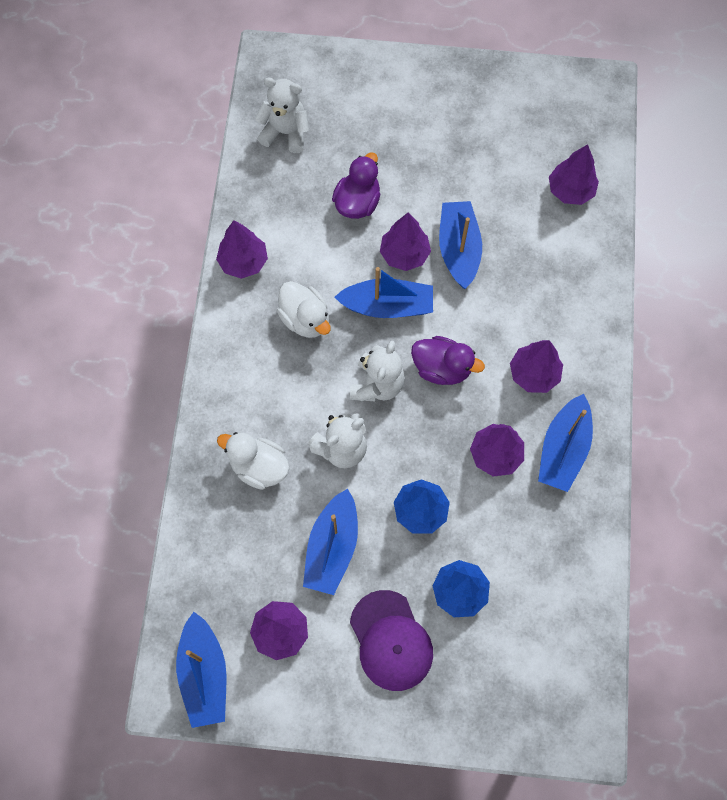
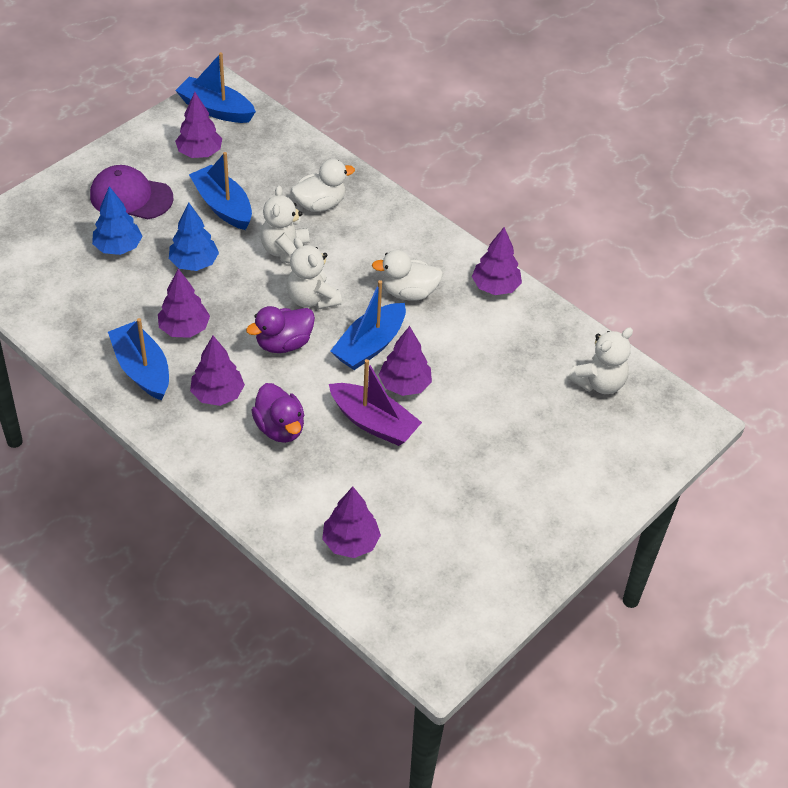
camera: 125 degrees right, 20 degrees down
purple duck [332,152,380,219] -> purple duck moved to [251,383,304,443]
blue boat [439,201,482,289] -> purple boat [329,359,422,446]

